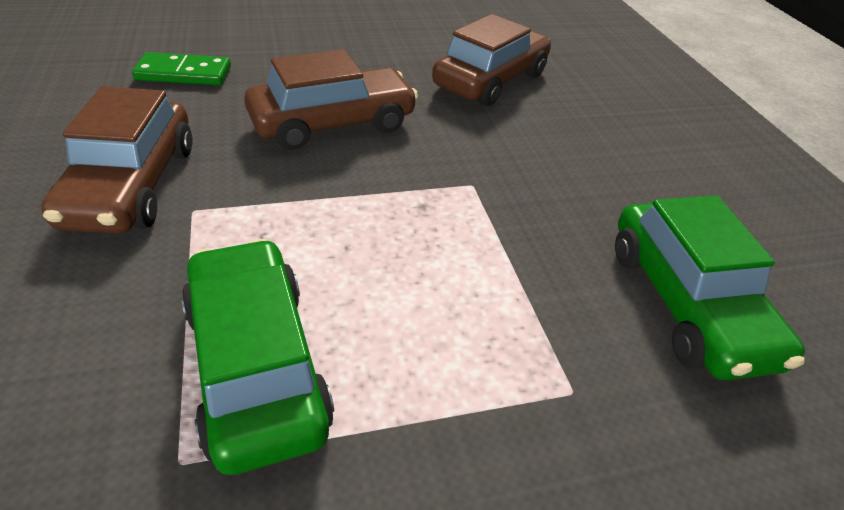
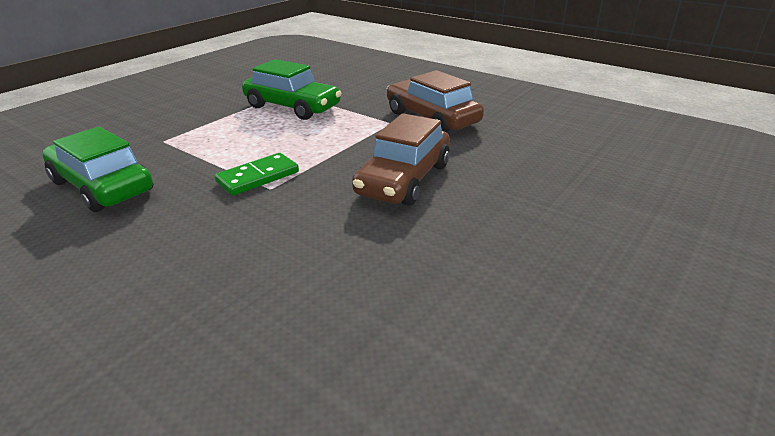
camera: 145 degrees right, 10 degrees down
green domino [132,52,231,85] -> green domino moved to [215,153,299,196]
brown car [432,14,551,106] -> none

